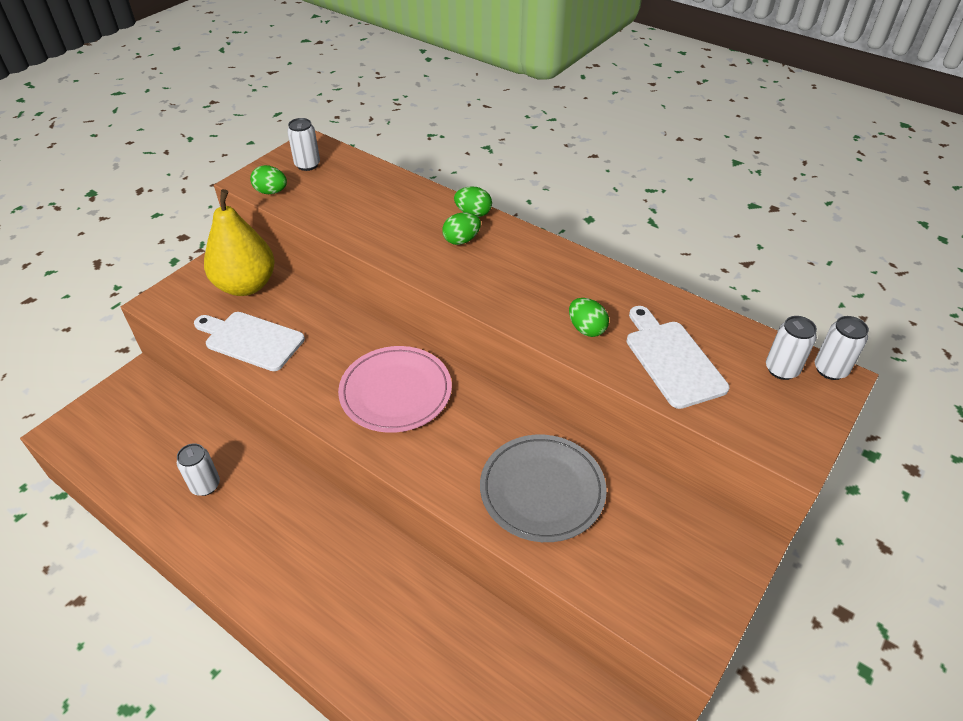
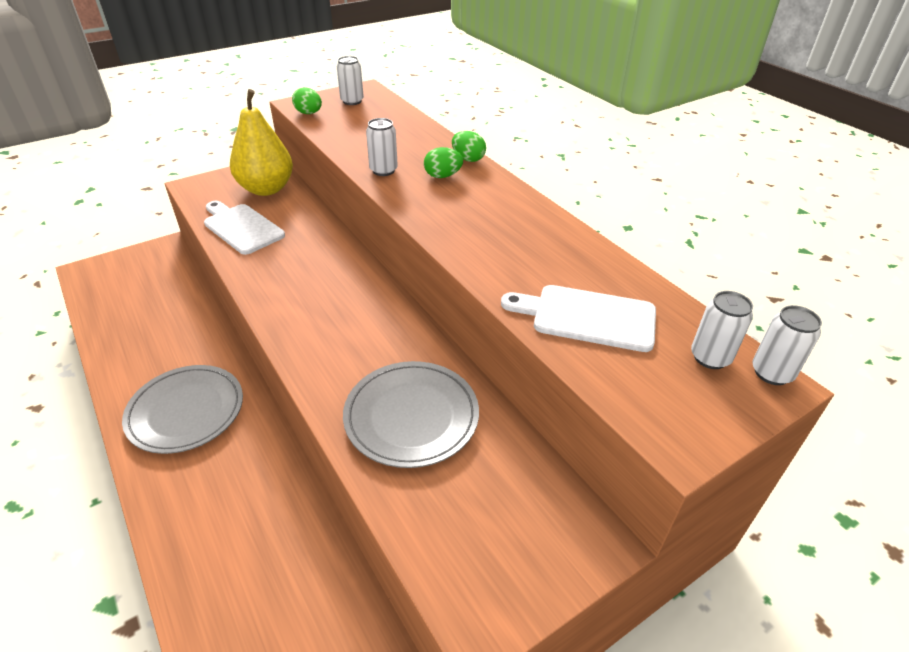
camera: 20 degrees right, 5 degrees down
white can [177,443,220,496] -> white can moved to [366,118,398,176]
pink plate [338,346,452,433] -> none
green egg [569,298,609,337] -> none
white cutting board [626,306,729,409] -> white cutting board turned 75 degrees counterclockwise [501,285,656,352]
none -> grey plate [122,365,243,454]

